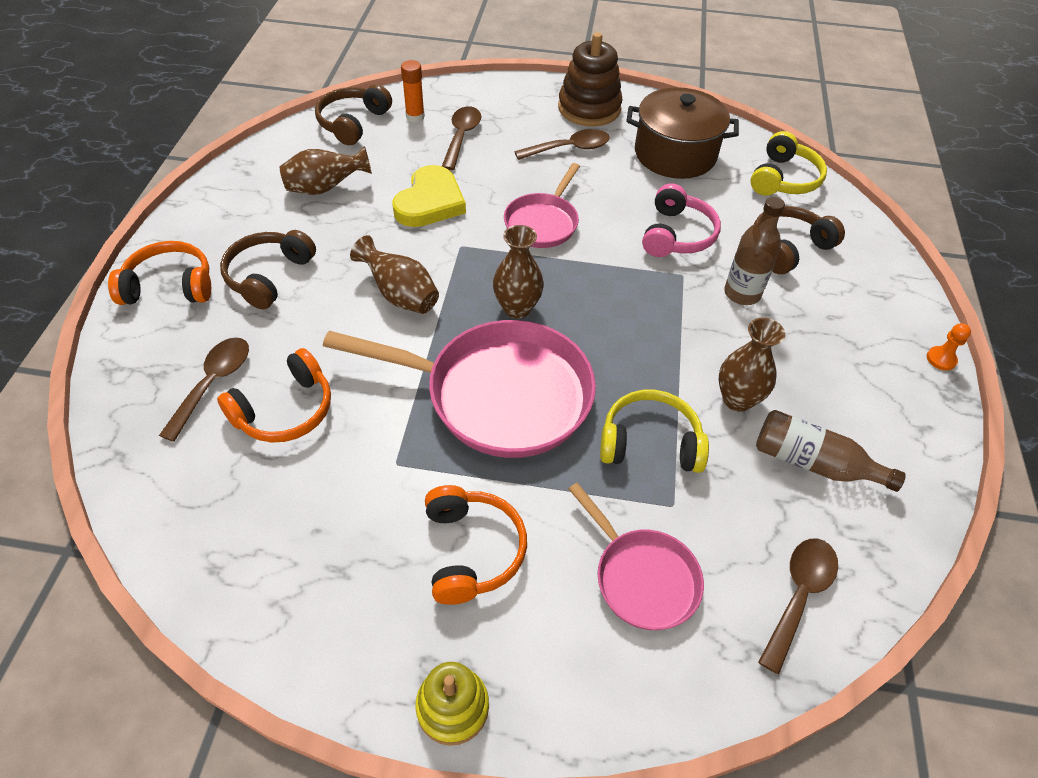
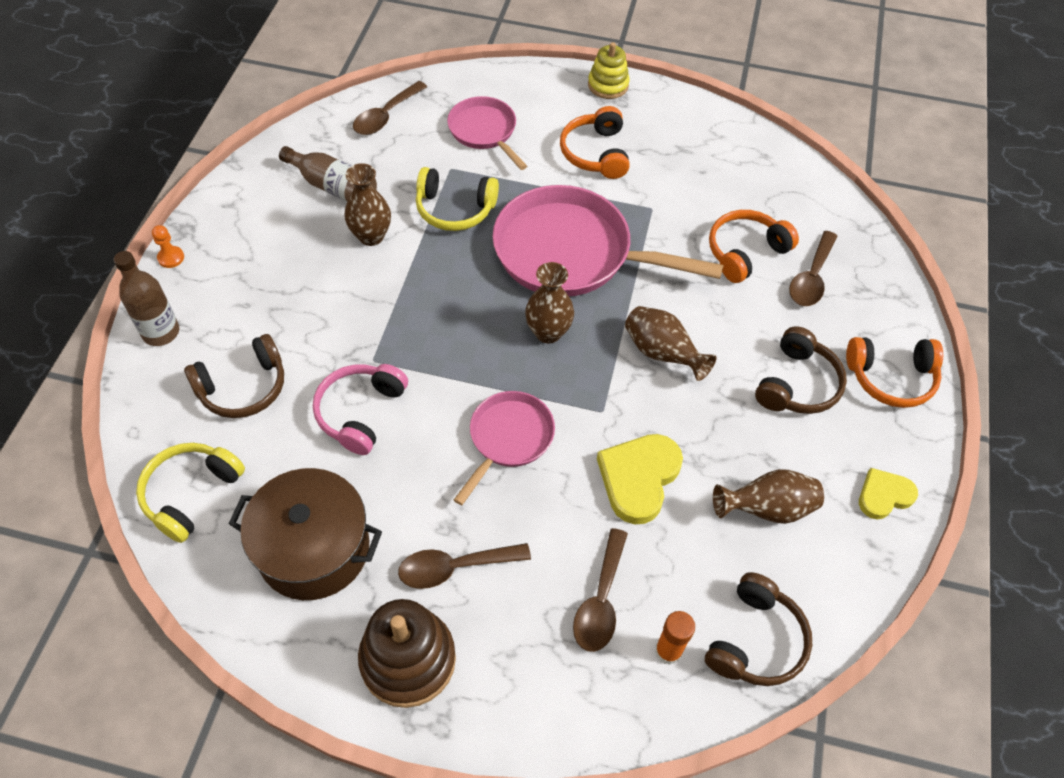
camera: 175 degrees left, 5 degrees up
brown bottle [724,197,785,305] -> brown bottle moved to [114,251,179,346]
none -> yellow heart [859,468,918,519]

